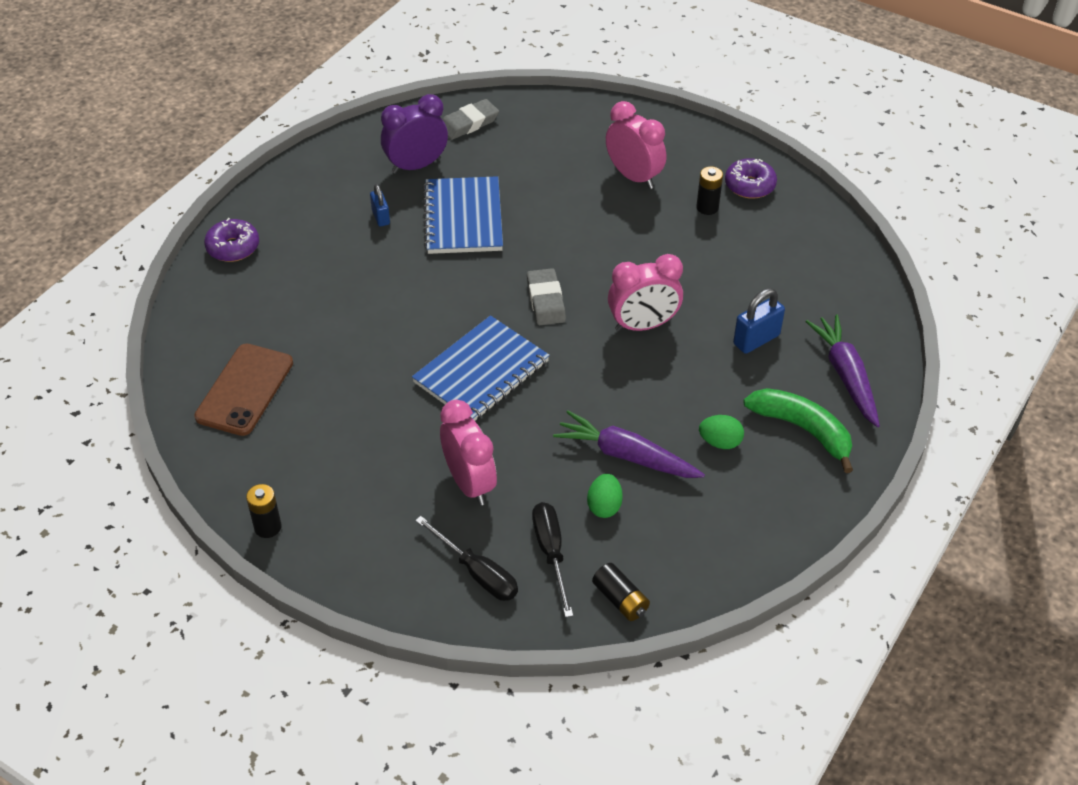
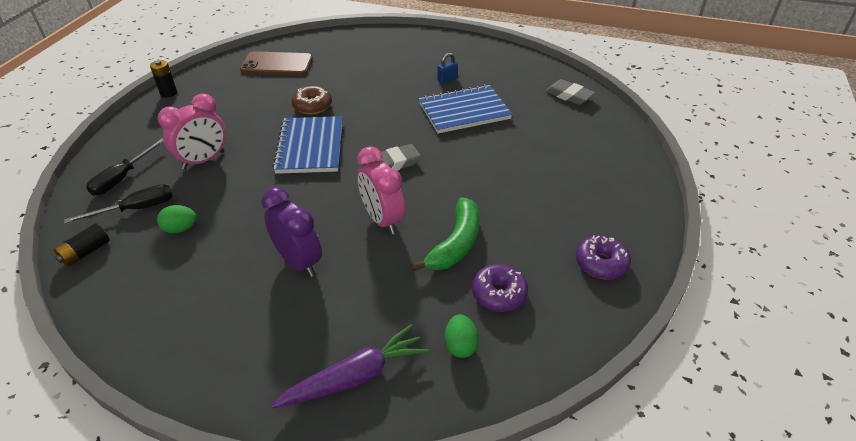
camera: 75 degrees right, 5 degrees down
purple donut [204,218,259,262] -> purple donut moved to [472,264,528,312]
purple clock [381,94,448,174] -> purple clock moved to [262,187,322,277]
blue notebook [412,315,550,421] -> blue notebook turned 60 degrees clockwise [272,116,342,174]
purple carrot [553,411,705,478] -> none
pink clock [606,101,666,189] -> none
black battery [696,166,723,215] -> none
green egg [699,415,744,449] -> green egg moved to [445,314,479,358]
blue padlock [733,288,785,354] -> none
green banana [743,388,853,473] -> green banana moved to [410,197,480,271]
none -> brown donut [292,86,332,114]

